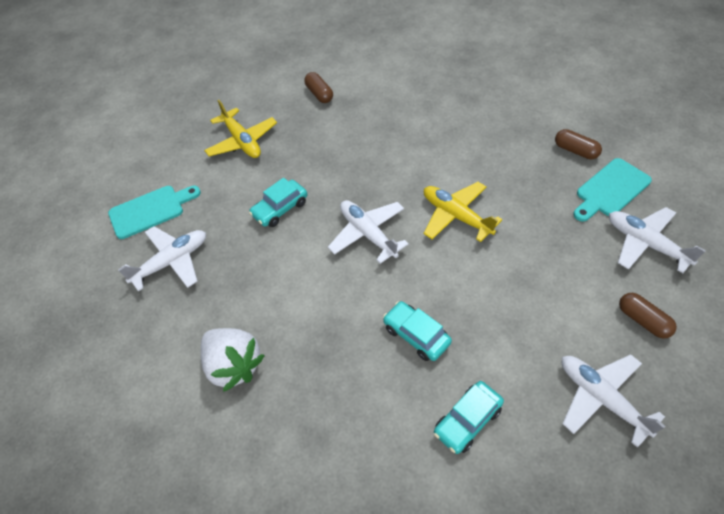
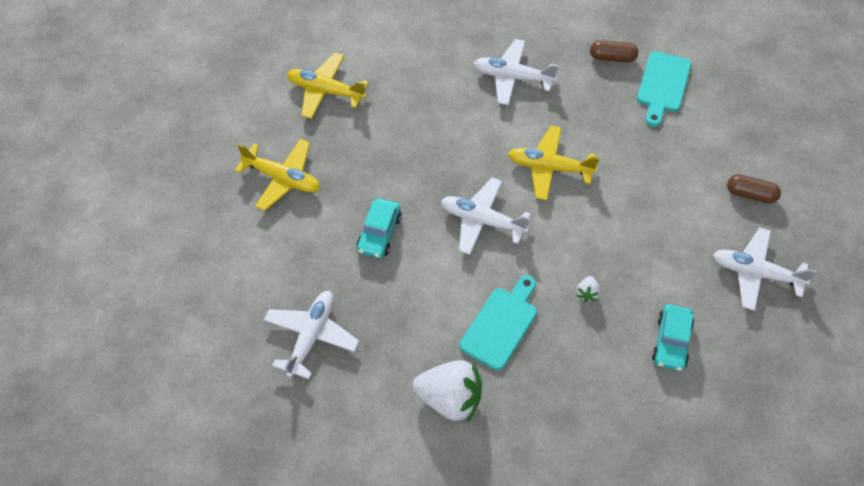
camera: 35 degrees left, 5 degrees up
turquoise cutting board [108,186,201,239] -> turquoise cutting board moved to [460,275,537,370]
brown capsule [305,72,333,103] -> yellow plane [287,53,369,119]
turquoise car [383,301,452,361] -> white strawberry [576,276,600,302]
white plane [609,207,706,273] -> white plane moved to [473,39,559,105]

